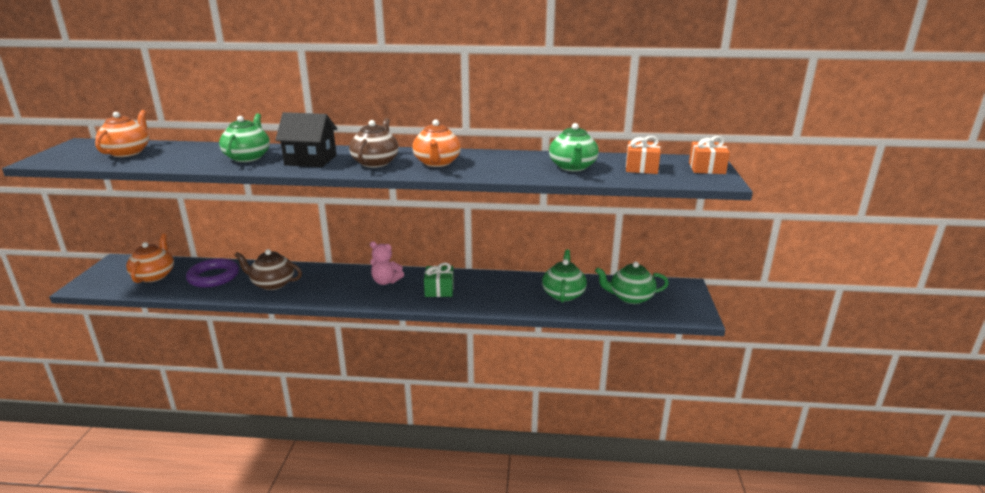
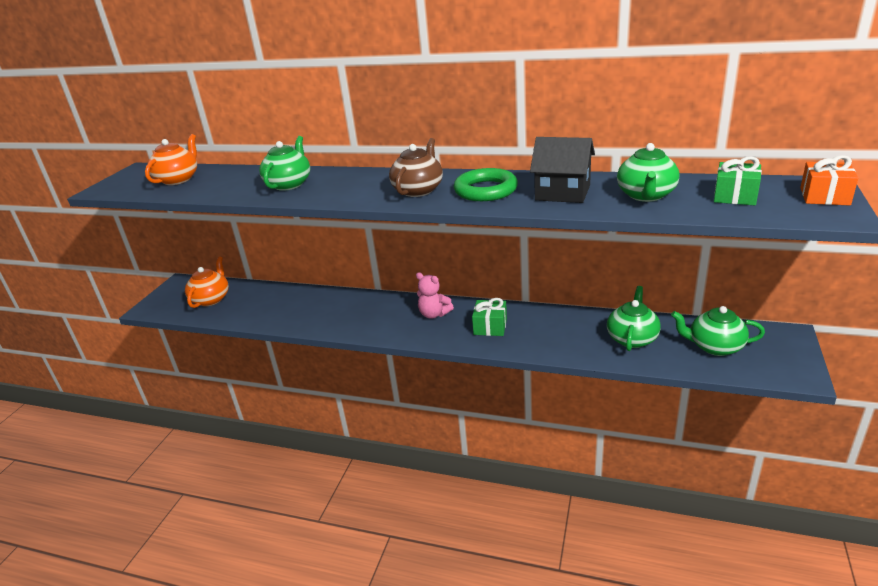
camera: 15 degrees right, 5 degrees up
purple ring [186,258,239,288] -> none
brown teapot [234,249,302,290] -> none
black house [275,112,338,167] -> black house moved to [530,137,595,203]
orange teapot [413,120,461,167] -> green ring [454,168,518,201]
orange gift [626,136,661,174] -> green gift [714,156,762,205]

